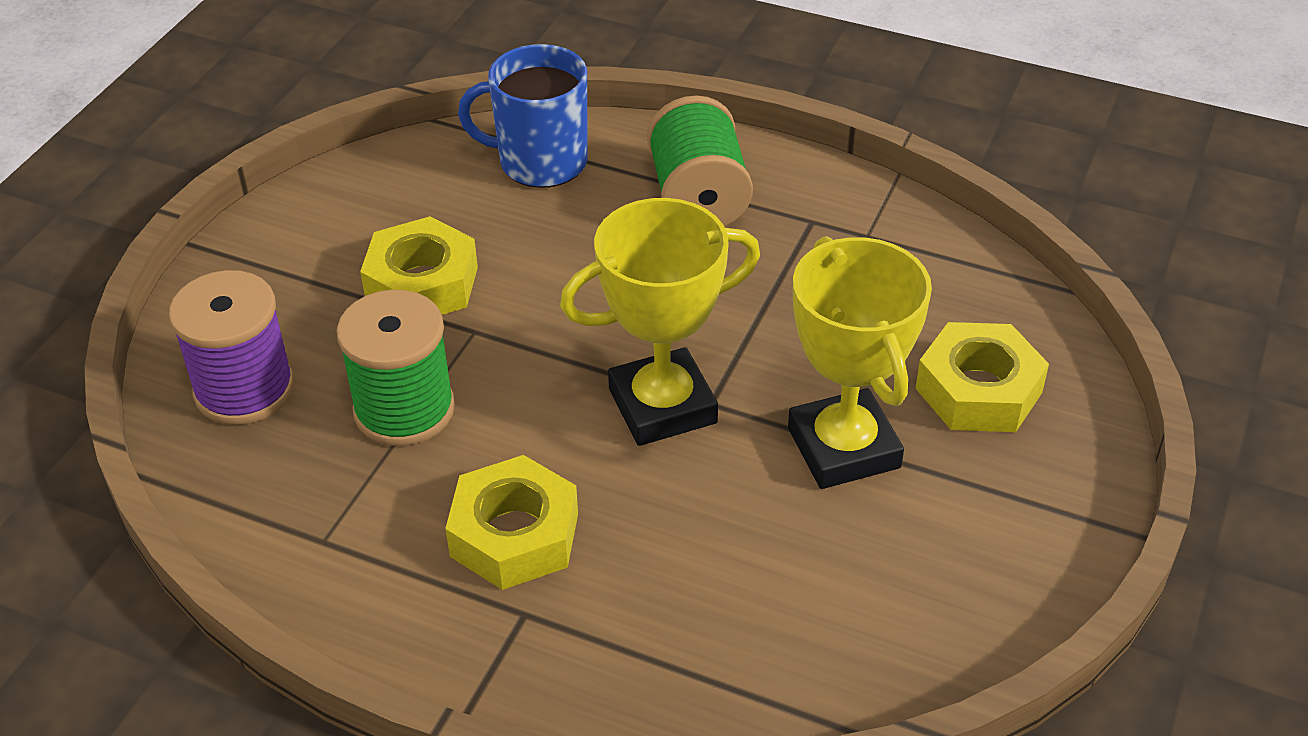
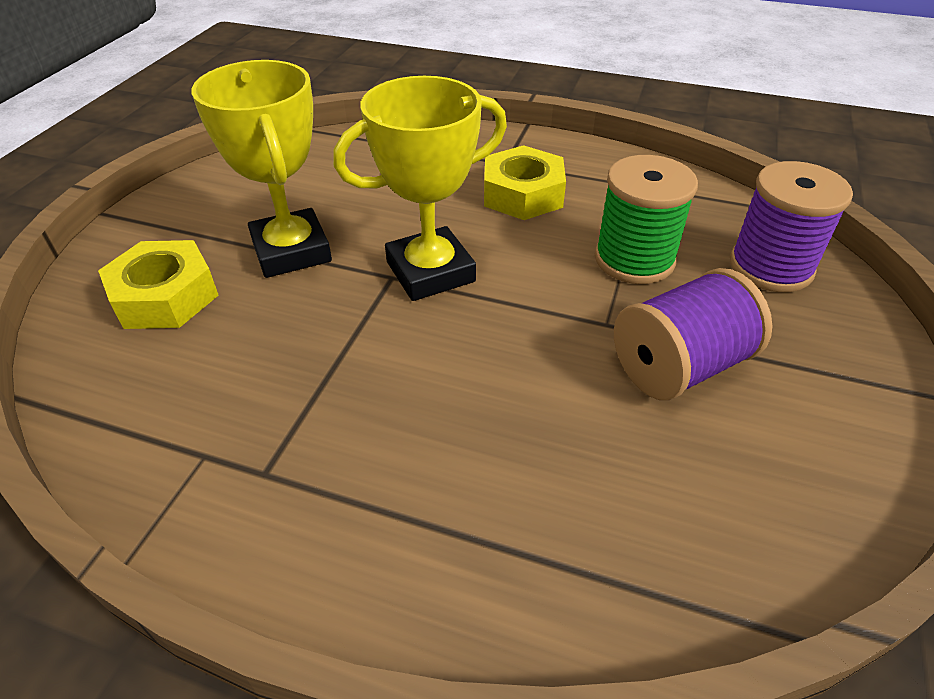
camera: 175 degrees right, 0 degrees up
yellow nut [360,216,478,315] -> purple spool [614,268,773,400]
blue mug [458,44,588,188] -> none
green spool [647,95,753,226] -> none

